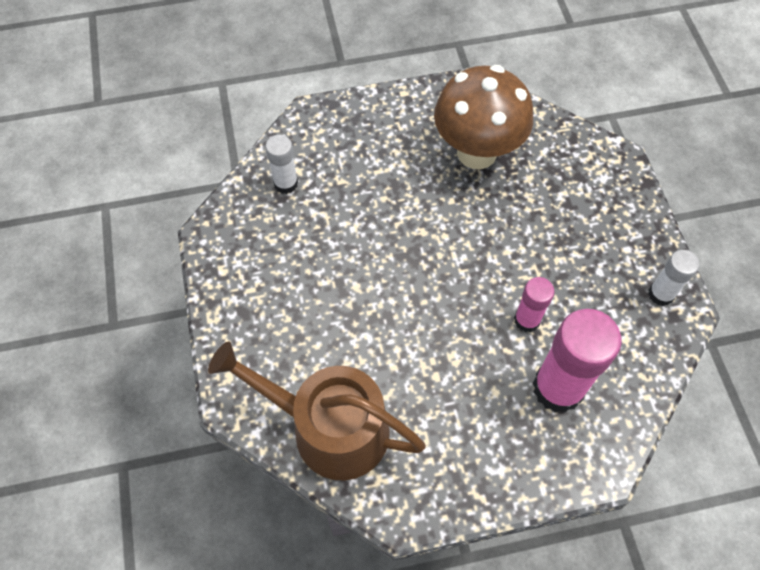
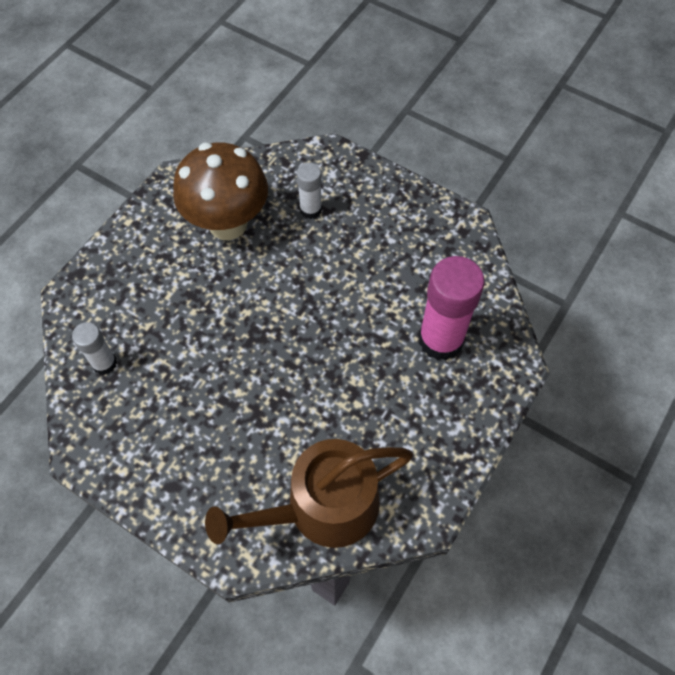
camera: 45 degrees left, 0 degrees up
pink glue stick [514,277,555,332] -> none
white glue stick [648,250,700,306] -> white glue stick moved to [297,163,322,219]

